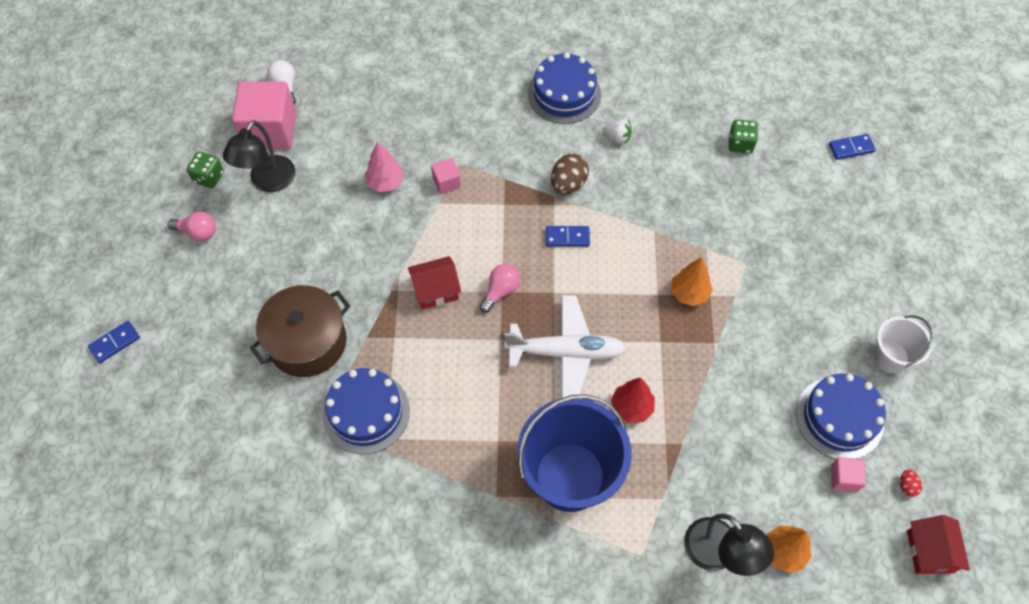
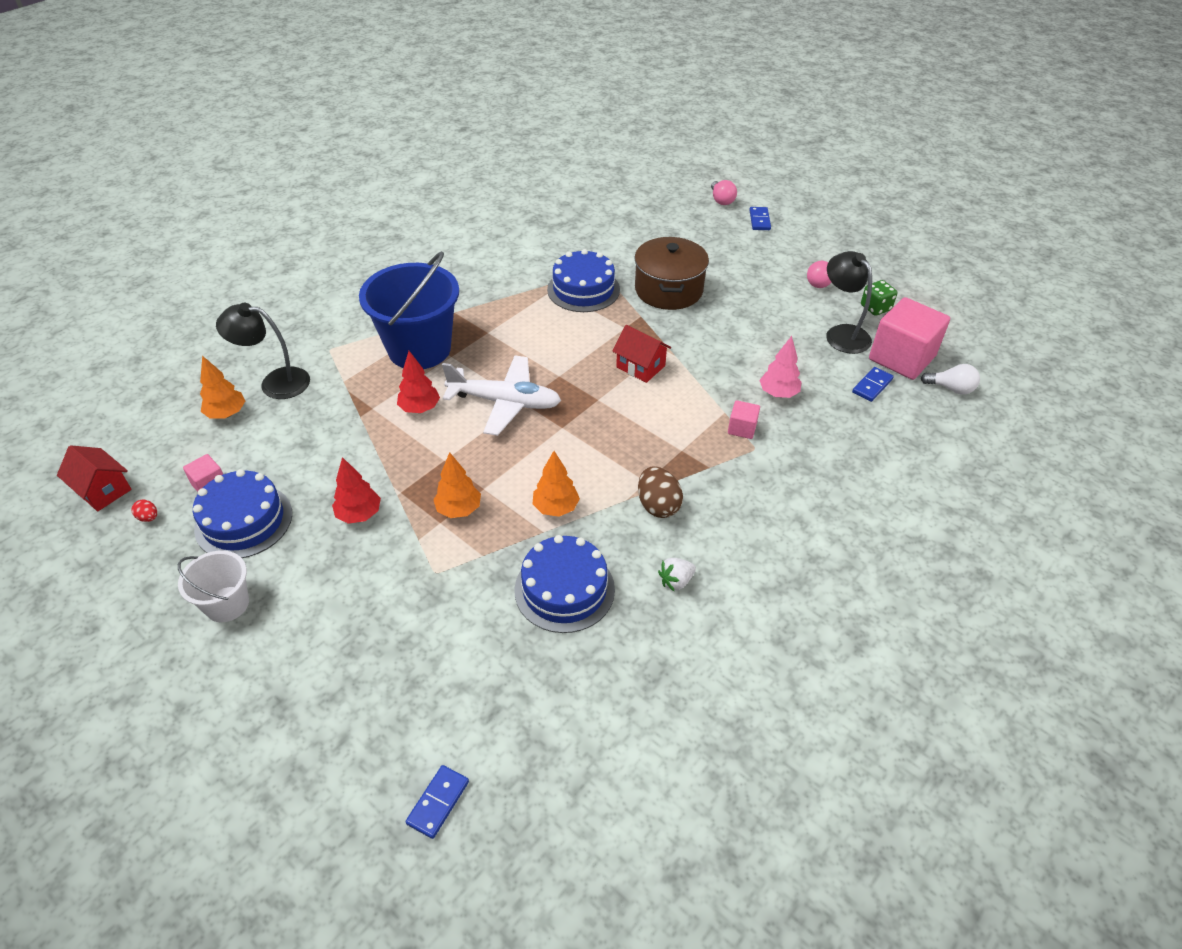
camera: 130 degrees right, 15 degrees down
red house [408,256,461,309] -> red house turned 75 degrees counterclockwise [612,325,671,383]
pink light bulb [479,264,520,313] -> pink light bulb moved to [711,180,737,205]
white plane [504,295,626,398] -> white plane turned 120 degrees counterclockwise [442,355,561,436]
blue cake [528,53,601,124] -> blue cake moved to [515,535,615,633]
blue domino [546,226,590,247] -> blue domino moved to [852,367,894,402]
green dice [729,120,758,154] -> none
none -> red tree [332,457,381,524]
none -> orange tree [533,451,580,517]

